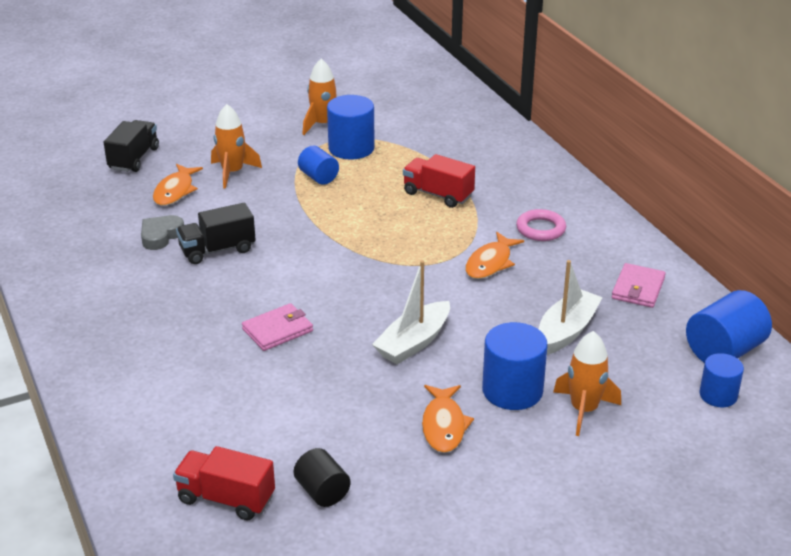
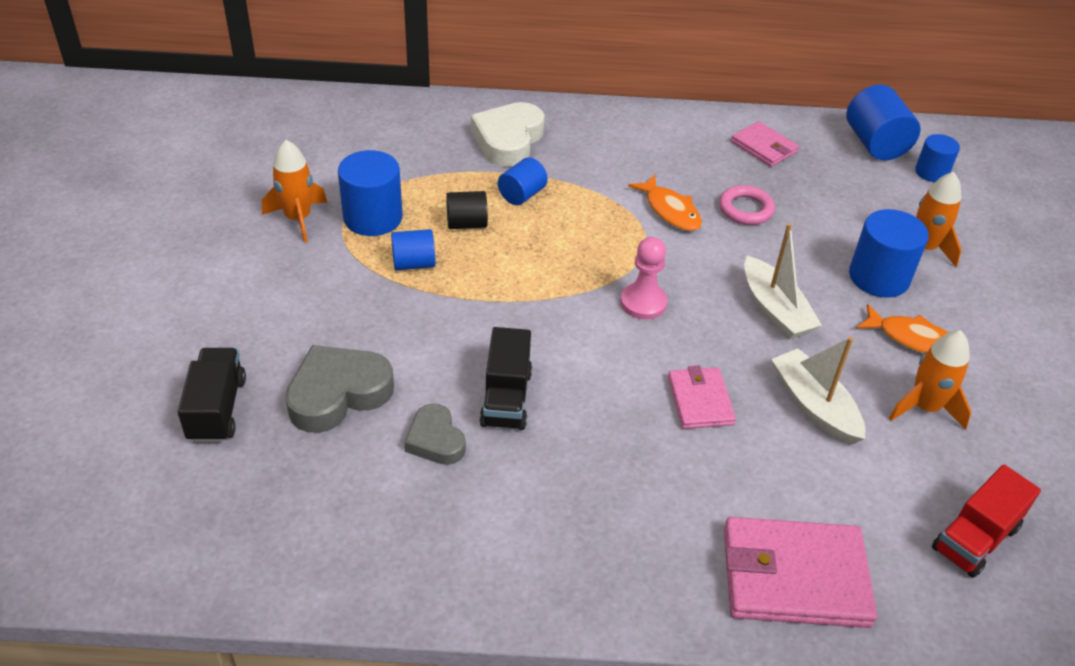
camera: 65 degrees left, 10 degrees up
black truck [104,120,159,172] -> black truck turned 45 degrees clockwise [178,348,246,443]
orange fish [153,164,203,206] -> grey heart [285,345,394,433]
orange rocket [211,104,262,189] -> orange rocket moved to [889,330,971,430]
black cylinder [293,448,351,507] -> black cylinder moved to [446,191,488,229]
red truck [403,154,475,208] -> blue cylinder [498,157,548,205]
pink ring [516,209,566,241] -> pink ring moved to [719,185,775,225]
white boat [539,260,603,355] -> white boat moved to [771,337,865,445]
none -> white heart [471,102,545,167]
none -> pink pawn [620,237,668,320]
none -> pink wallet [724,517,877,628]

